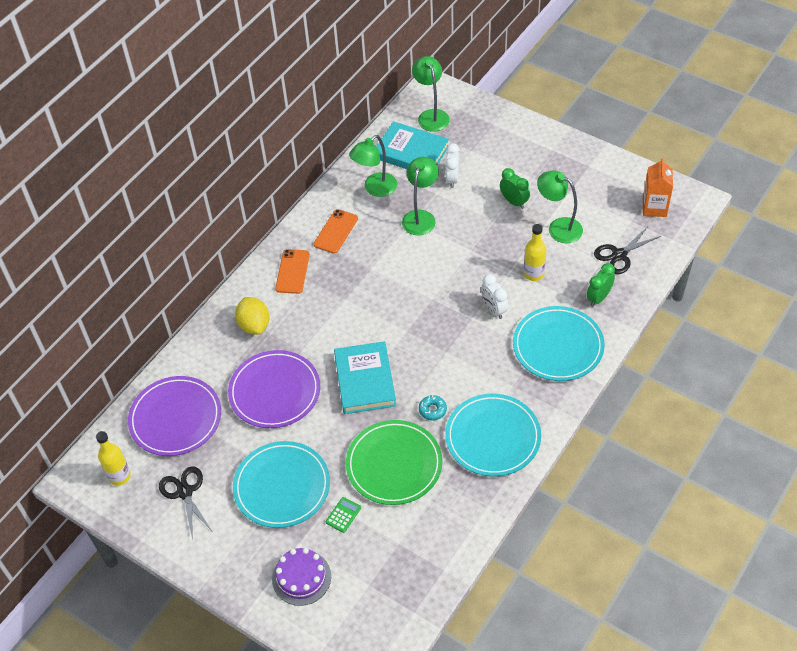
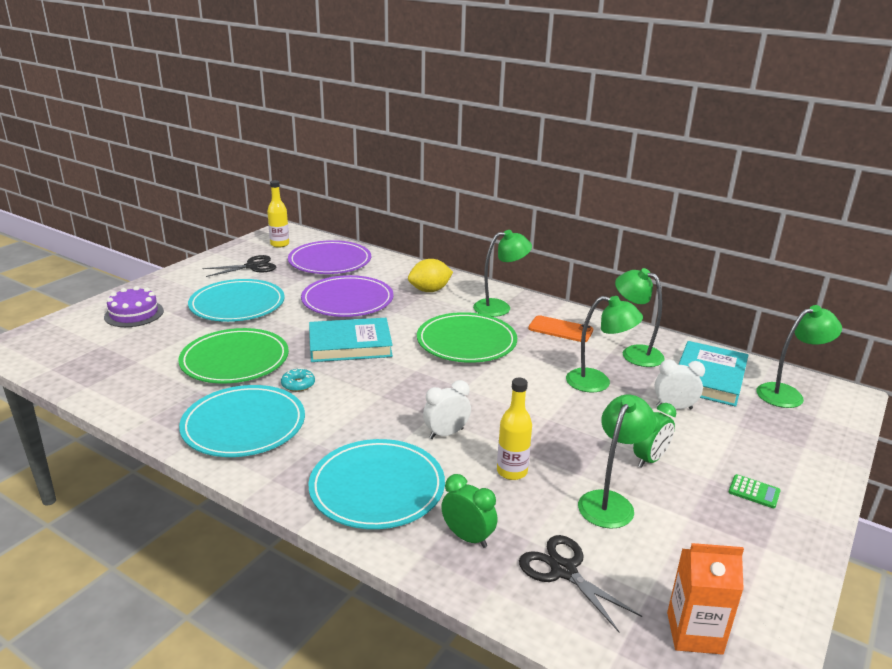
camera: 85 degrees right, 25 degrees down
orange phone [275,249,310,294] -> green lamp [473,230,532,317]
green calculator [326,497,361,533] -> green calculator moved to [728,474,781,508]
none -> green plate [417,312,517,363]

